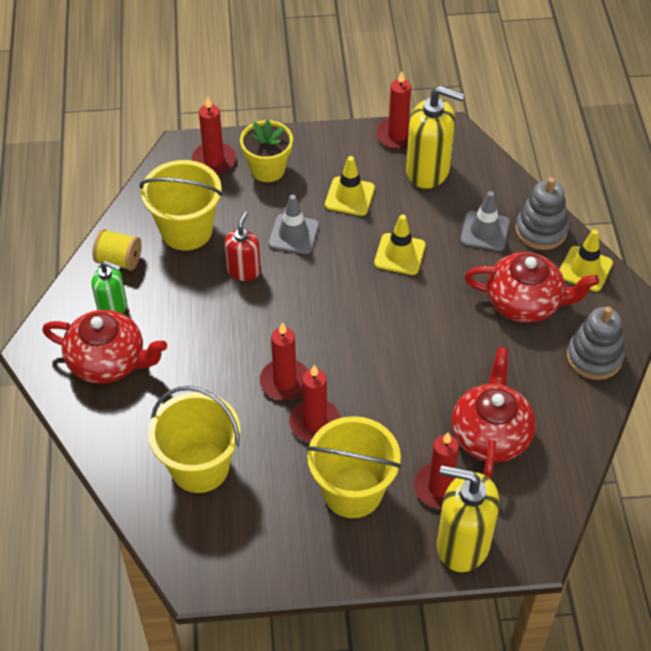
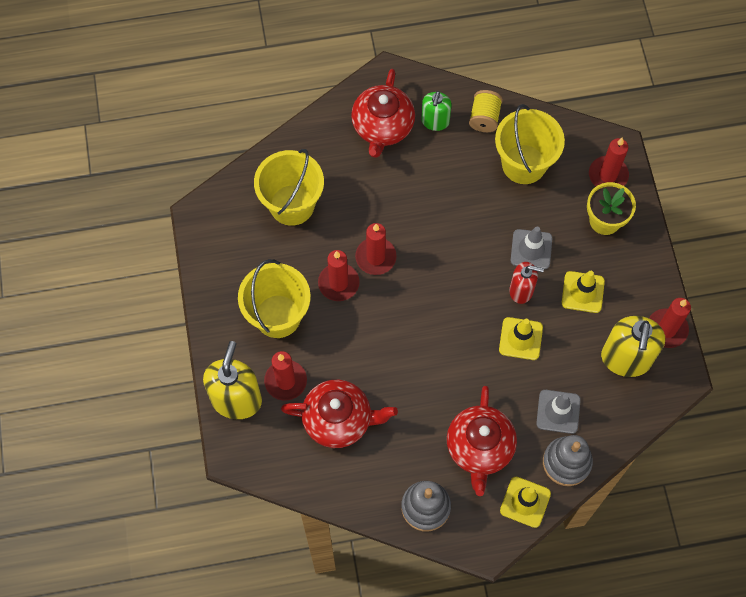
camera: 85 degrees right, 15 degrees up
red soap dispenser [224,212,261,281] -> red soap dispenser moved to [509,262,544,304]

